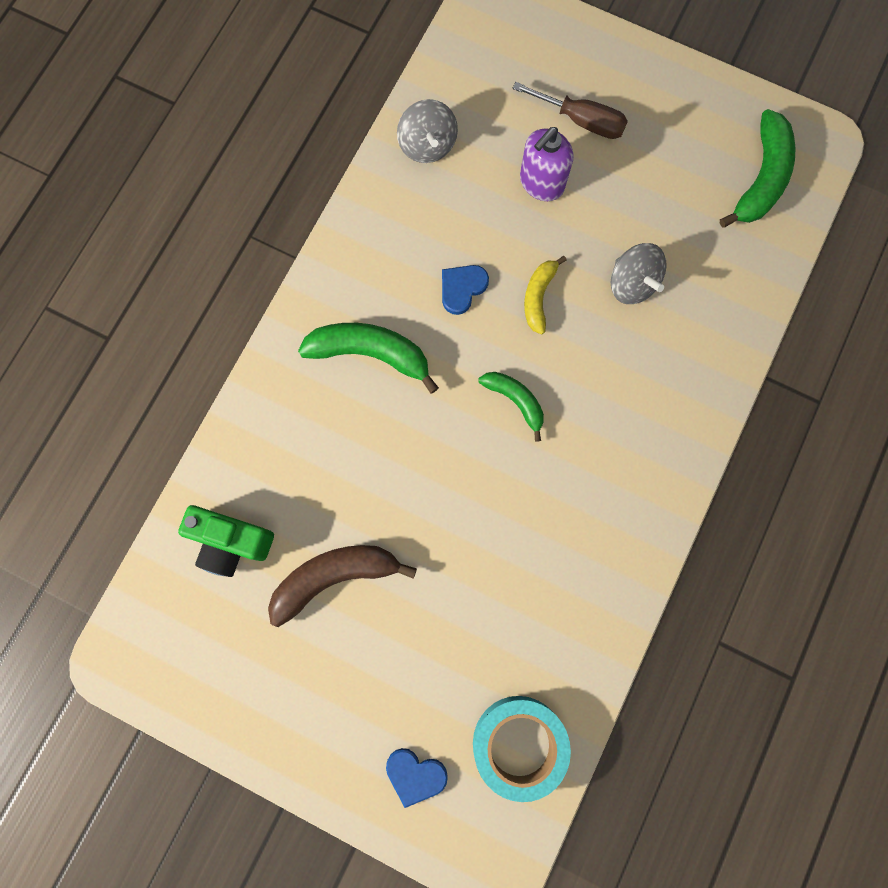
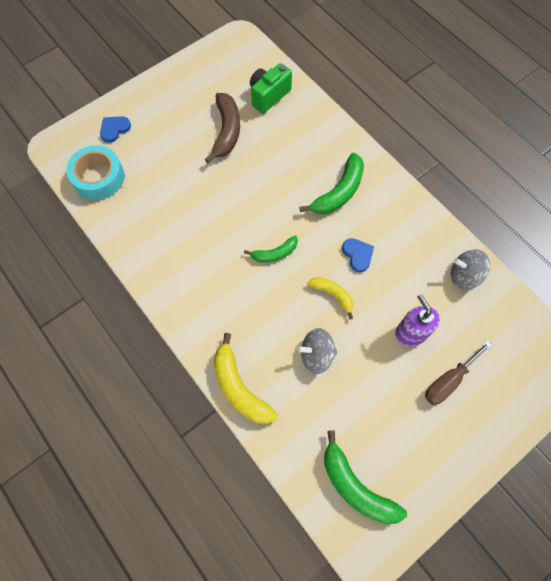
camera: 115 degrees right, 10 degrees down
none -> yellow banana [214,333,278,424]

